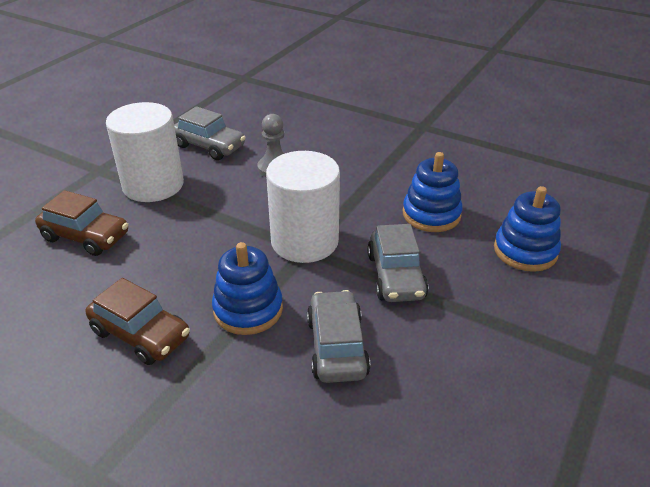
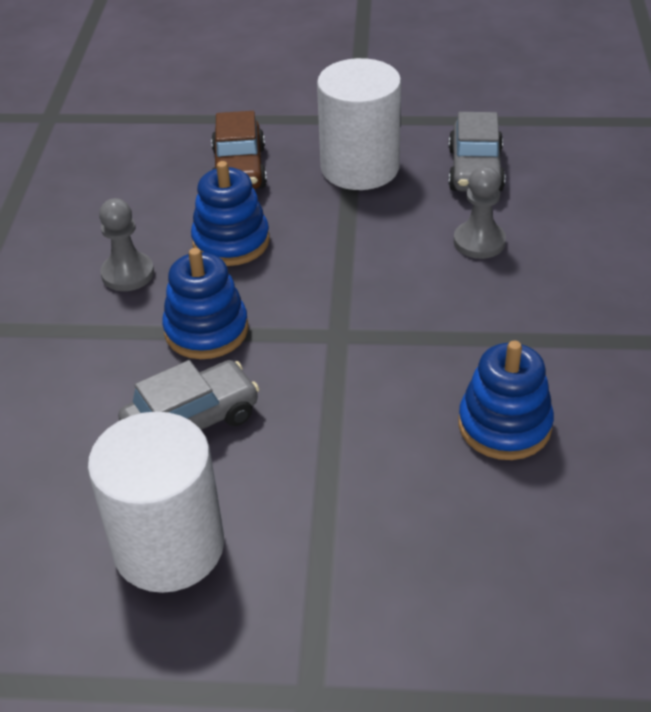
camera: 65 degrees right, 5 degrees up
brown car [86,278,190,365] -> grey pawn [99,198,154,291]
white cylinder [266,151,340,263] -> white cylinder moved to [88,412,224,593]
grey car [367,224,429,302] -> none
blue stacking toy [494,186,561,272] -> blue stacking toy moved to [191,161,270,266]

